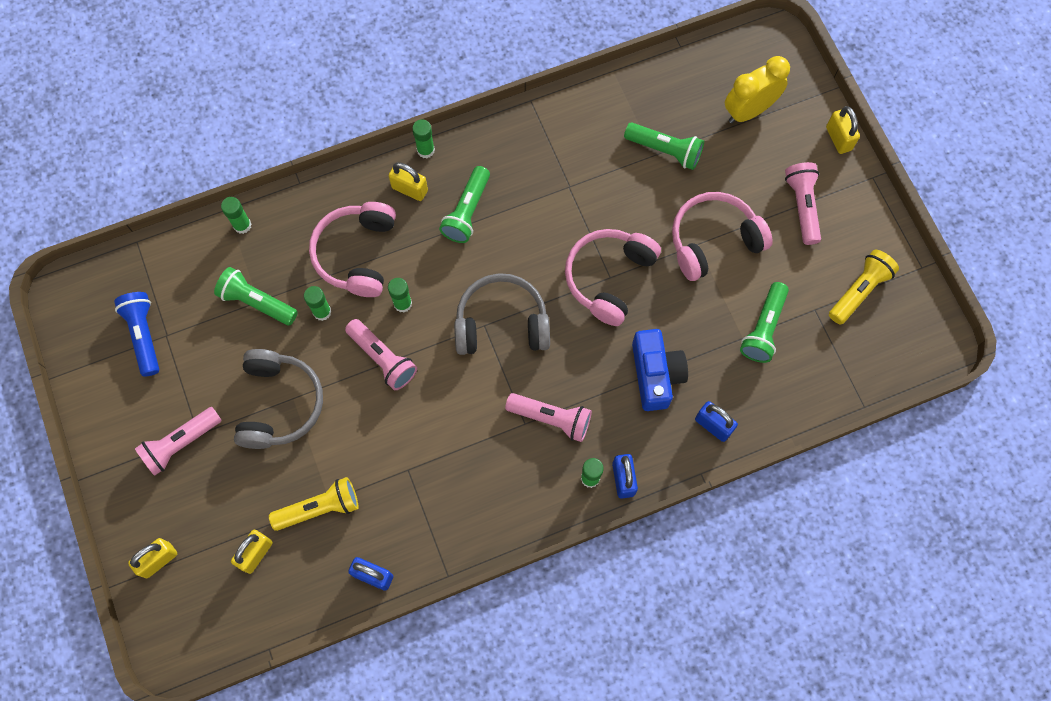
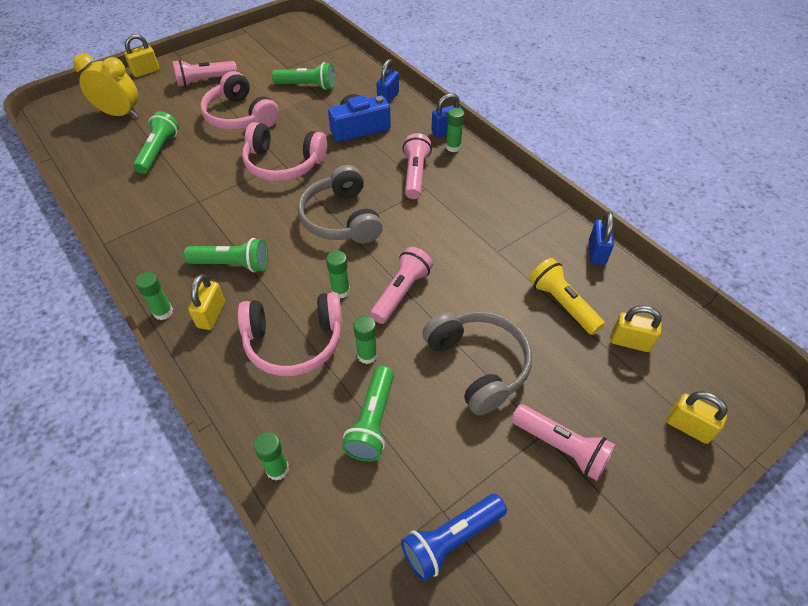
camera: 105 degrees left, 20 degrees down
grey headphones [234,349,323,449] -> grey headphones turned 75 degrees clockwise [422,311,532,415]
yellow clock [725,56,790,123] -> yellow clock turned 150 degrees clockwise [73,53,139,117]
yellow flashlight [829,249,899,325] -> none

